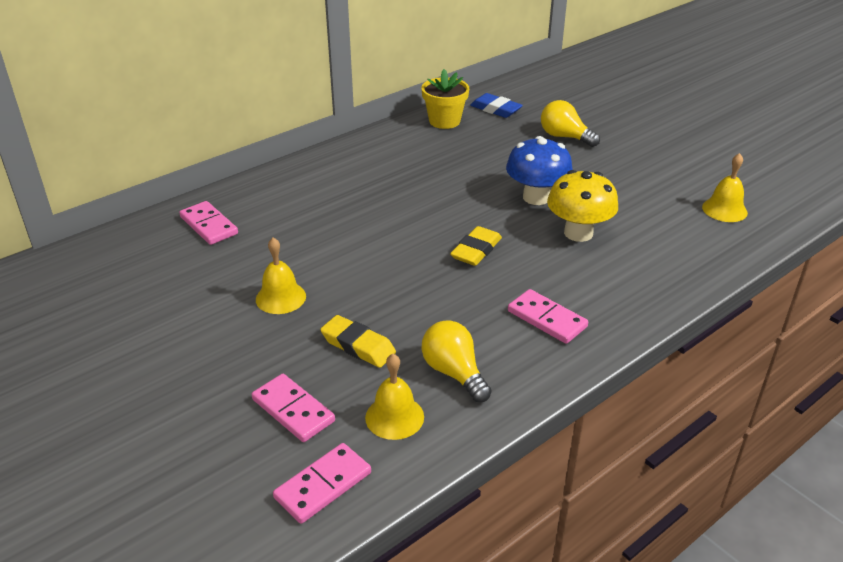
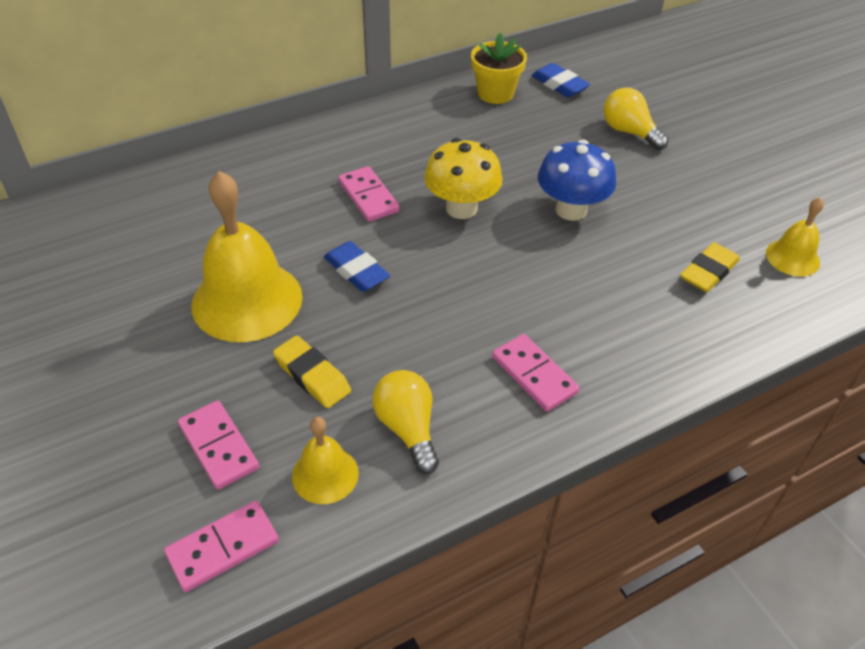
camera: 10 degrees right, 10 degrees up
pink domino [179,201,238,245] -> pink domino moved to [338,166,400,222]
yellow bell [256,238,306,314] -> yellow bell [191,171,303,342], size x1.96
yellow eraser [450,226,502,266] -> yellow eraser moved to [680,243,740,292]
yellow mushroom [547,170,618,242] -> yellow mushroom moved to [424,138,503,219]
none -> blue eraser [324,241,390,292]

